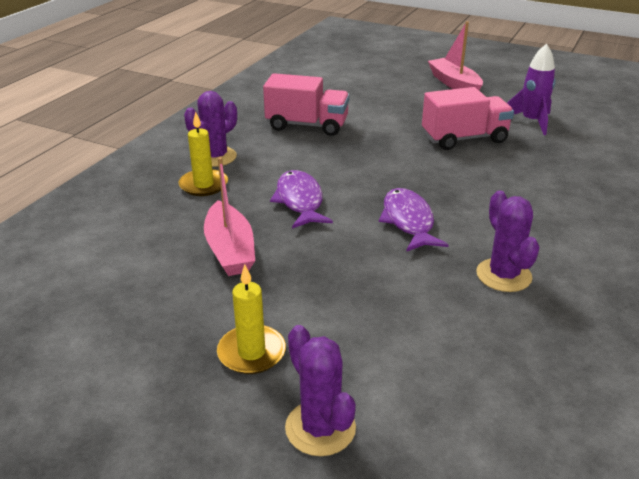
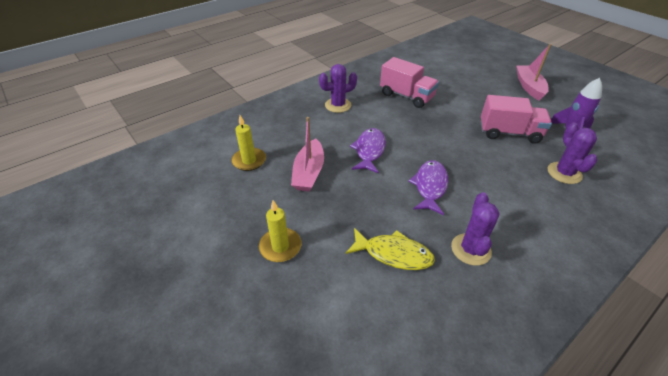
camera: 25 degrees right, 10 degrees up
yellow candle [179,112,228,196] -> yellow candle moved to [231,115,266,171]
purple cactus [285,325,356,456] -> purple cactus moved to [548,122,597,184]
none -> yellow fish [345,228,435,270]

